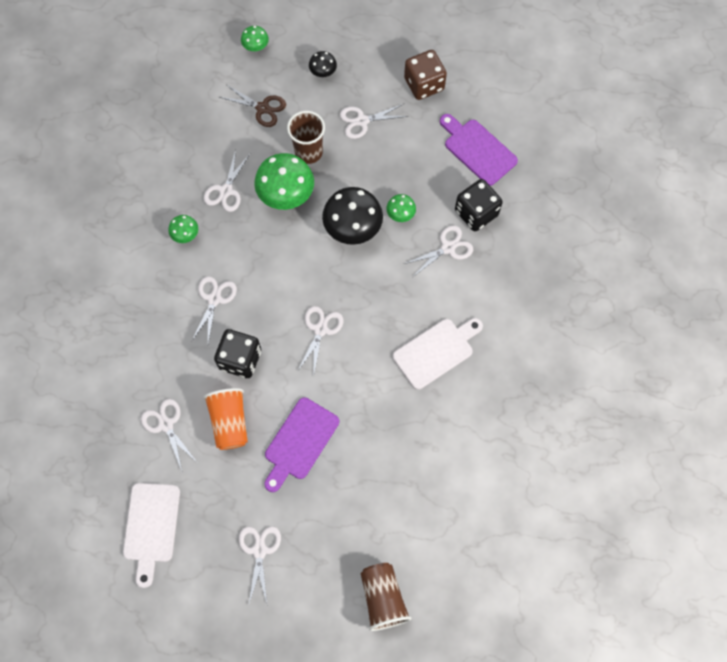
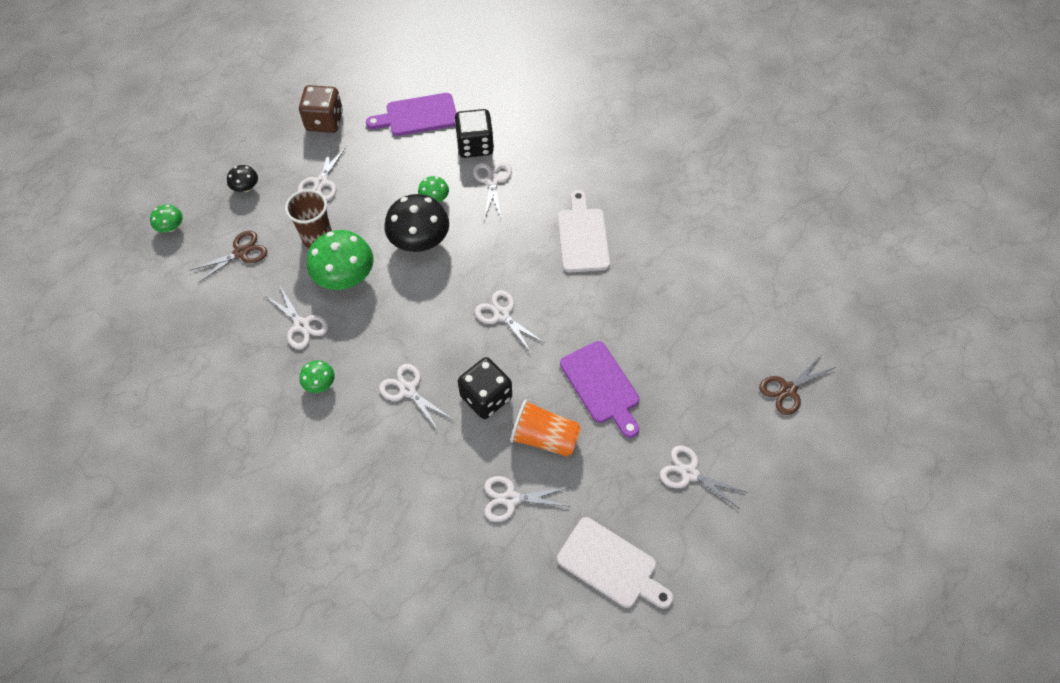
camera: 60 degrees left, 10 degrees down
brown cup [361,563,411,631] -> brown scissors [759,356,836,415]

